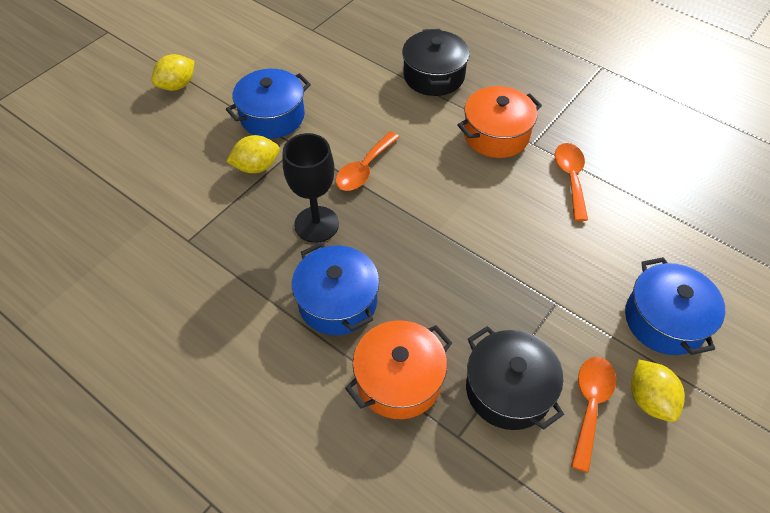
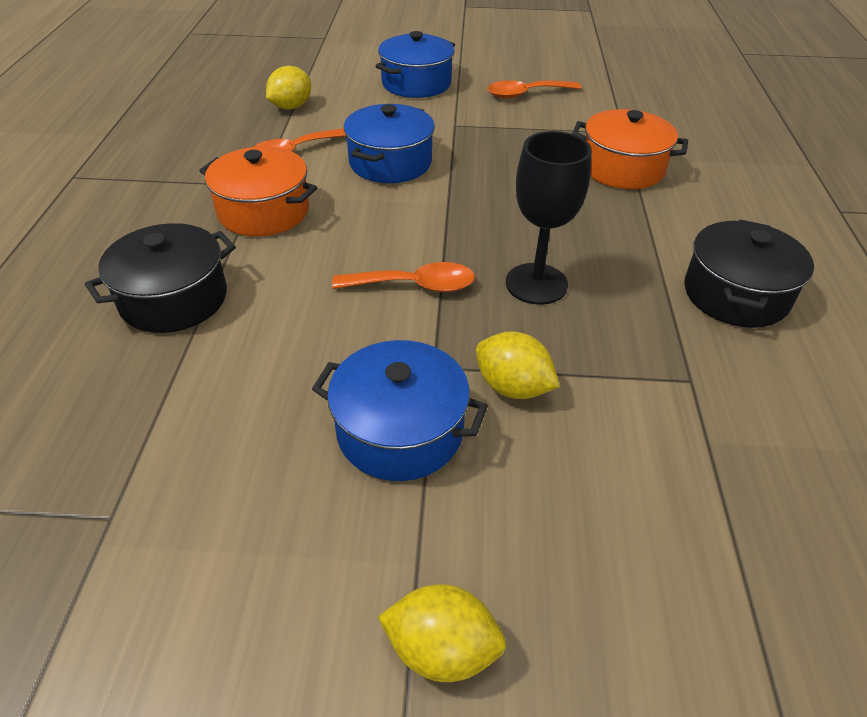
camera: 125 degrees left, 10 degrees down
blue pot [292,242,379,335] -> blue pot moved to [344,104,435,183]
black pot [466,326,564,430] -> black pot moved to [685,219,814,328]
yellow lemon [631,360,685,422] -> yellow lemon moved to [266,66,311,110]

